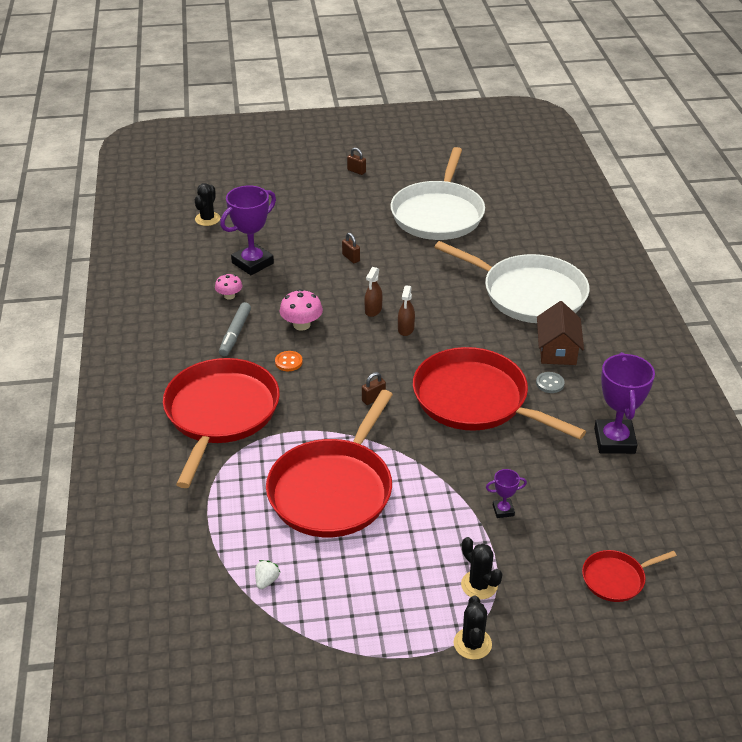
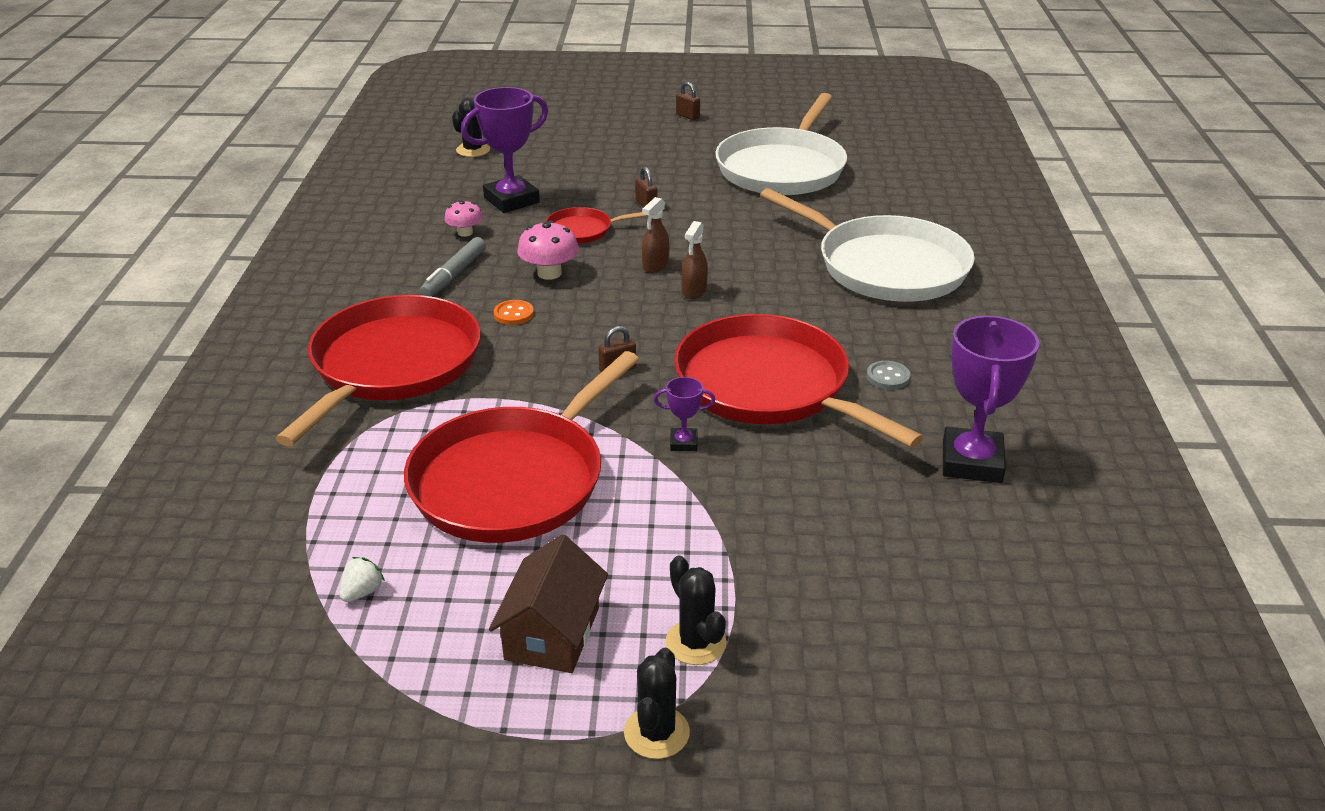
camera: 10 degrees right, 5 degrees down
purple trophy [486,469,527,518] -> purple trophy moved to [654,377,715,451]
brown house [537,301,584,365] -> brown house moved to [489,534,608,673]
red pan [582,550,677,602] -> red pan moved to [545,207,648,244]

